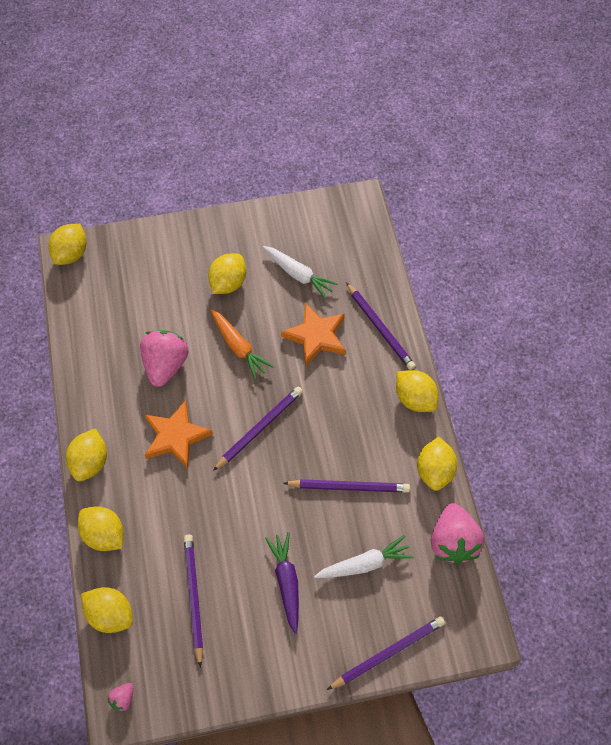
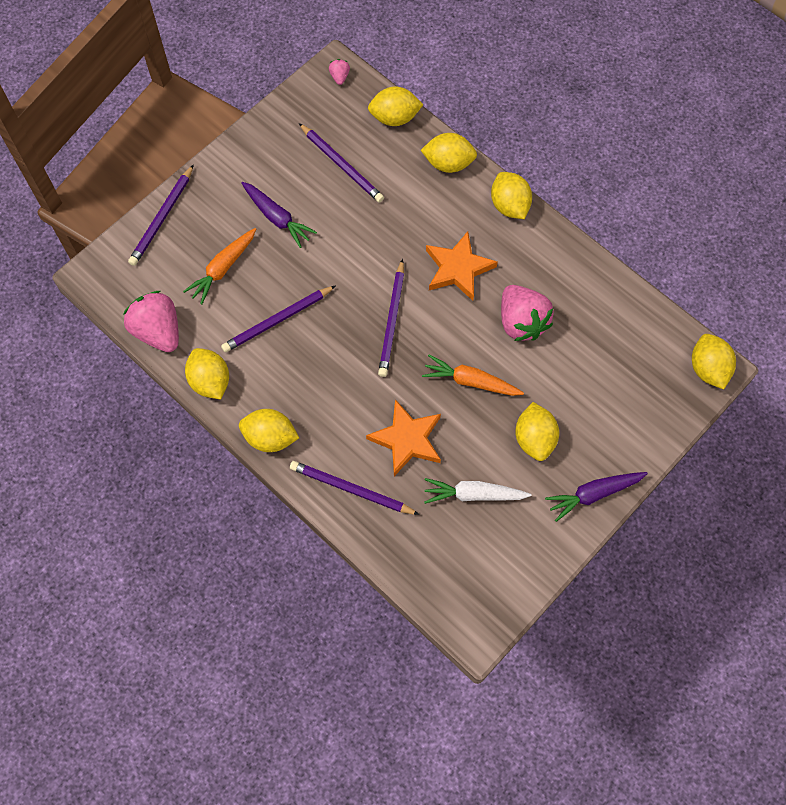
camera: 145 degrees right, 5 degrees up
white carrot [314,535,414,578] -> orange carrot [183,228,256,305]
none -> purple carrot [545,472,648,522]

